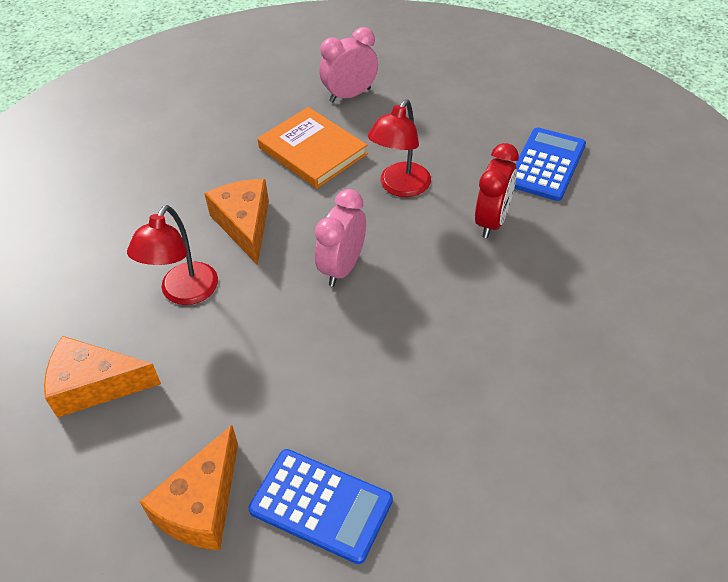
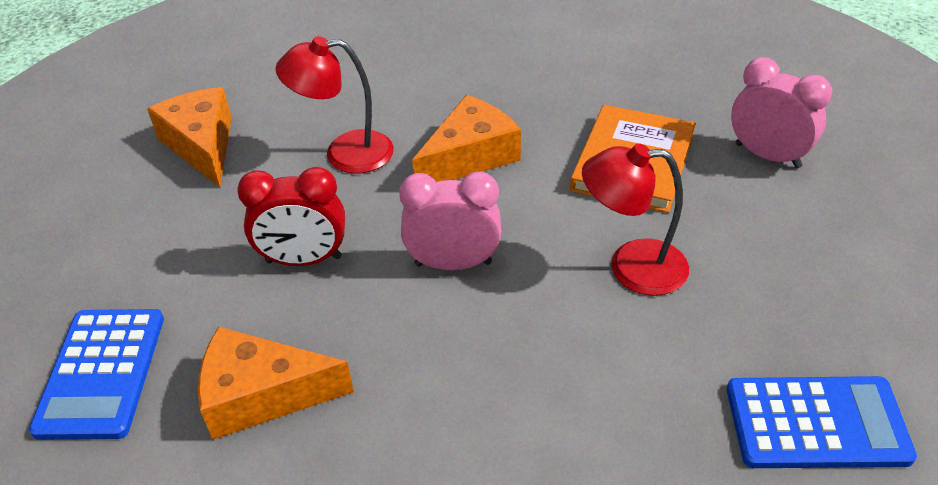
camera: 65 degrees right, 5 degrees down
orange cheese [140,425,238,550] -> orange cheese moved to [198,327,354,440]
red clock [475,143,519,238] -> red clock moved to [237,167,345,266]

